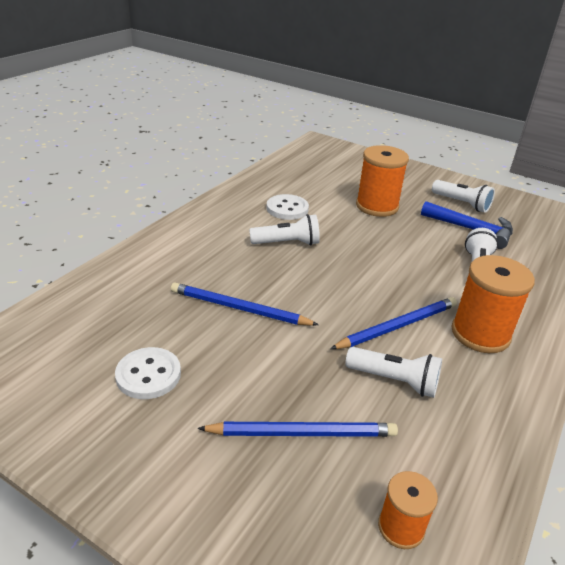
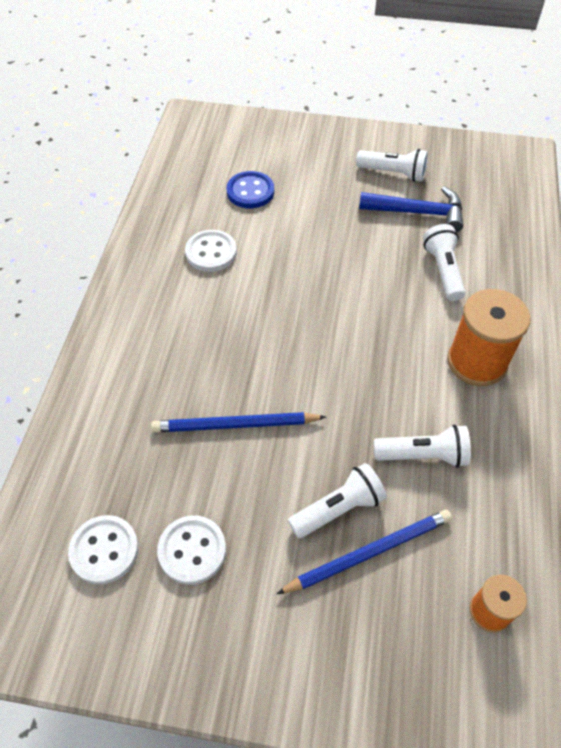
camera: 20 degrees left, 20 degrees up
white flashlight [249,214,320,245] -> white flashlight moved to [288,463,387,538]
blue pencil [330,297,457,349] -> none
orange spool [356,145,409,217] -> none
none -> white button [68,515,139,584]
none -> blue button [226,171,274,208]

